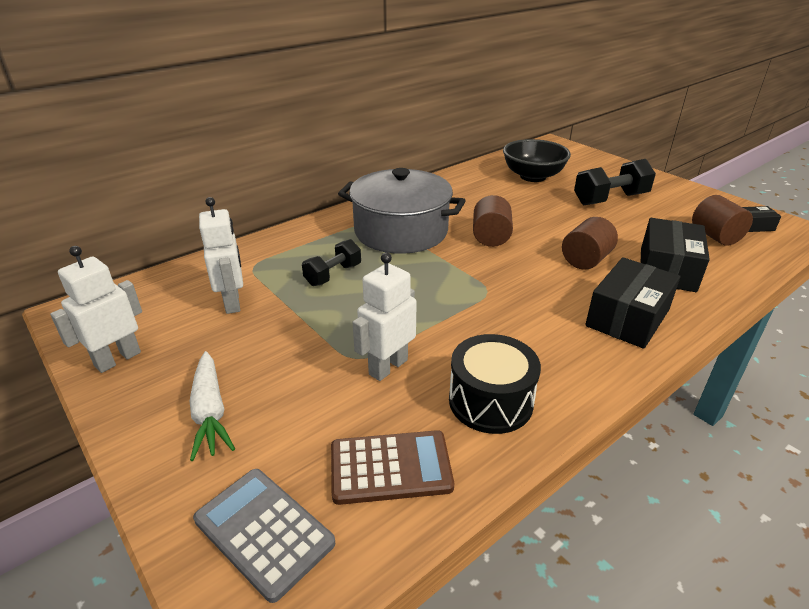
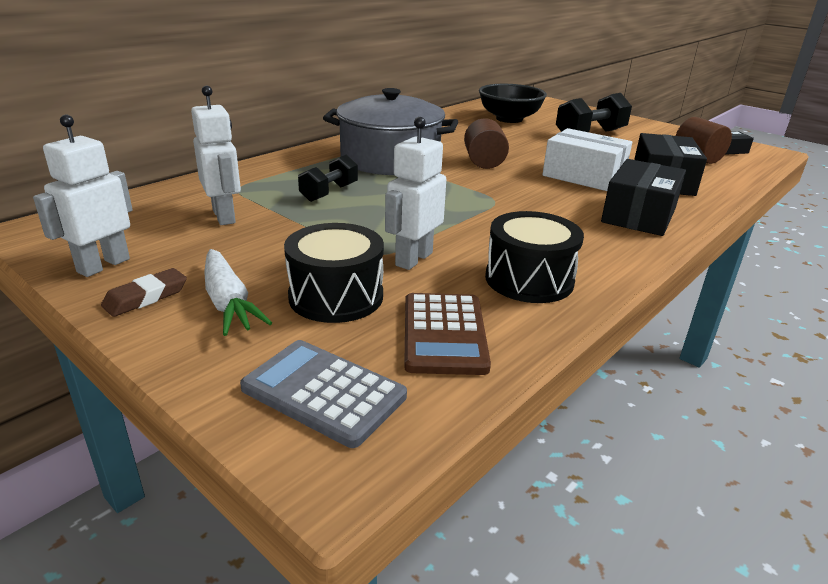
camera: 10 degrees left, 5 degrees down
brown calculator [331,430,454,505] -> brown calculator turned 105 degrees clockwise [404,293,491,375]
brown cylinder [562,217,618,270] -> white box [542,128,632,191]
none -> brown eraser [101,268,187,317]
none -> black drum [284,223,384,323]

